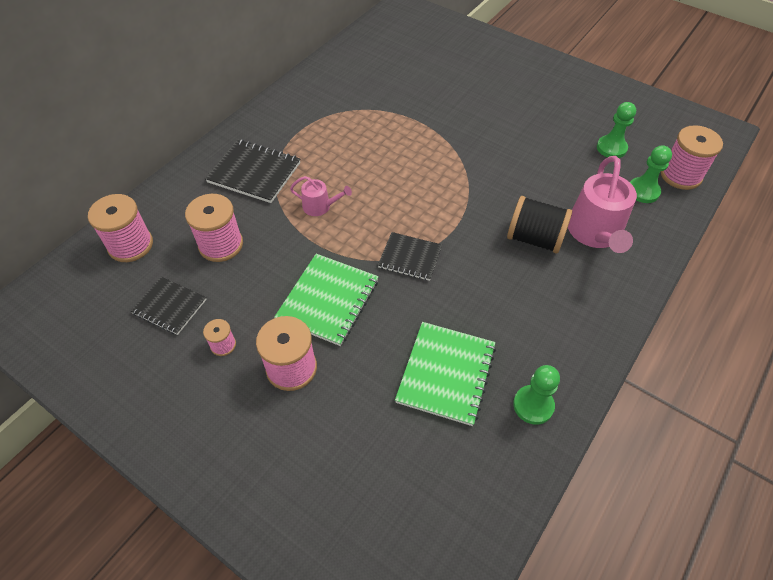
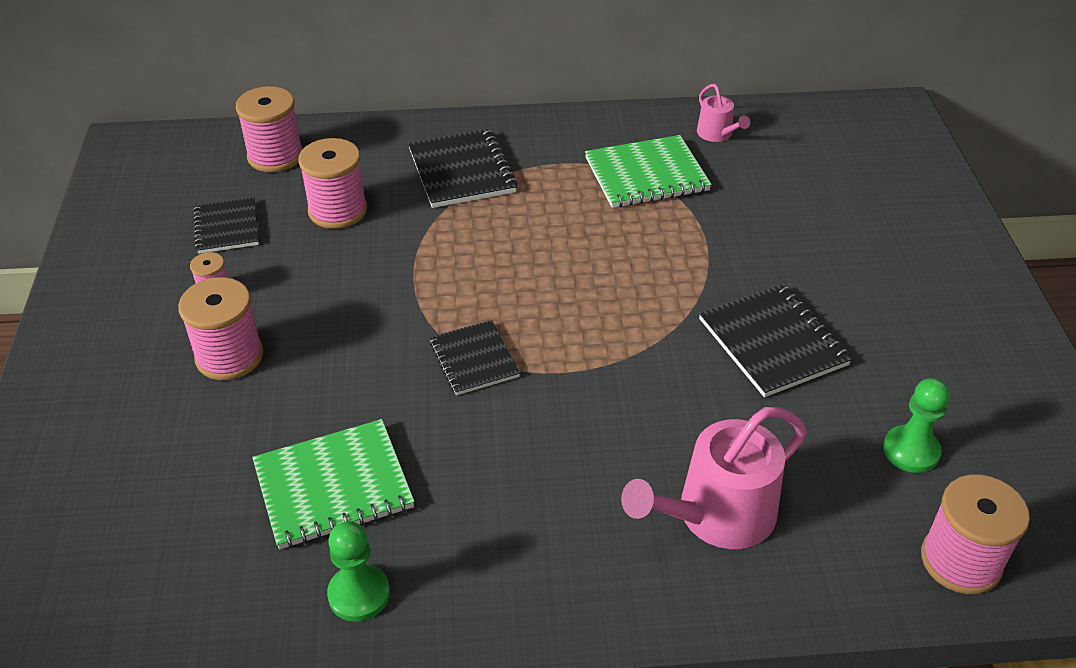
camera: 50 degrees right, 10 degrees down
green notebook [274,254,379,346] -> green notebook moved to [585,135,712,208]
pink watering can [290,176,352,216] -> pink watering can moved to [697,84,750,142]
black spool [507,196,572,253] -> none
green pawn [630,145,672,203] -> none
none -> black notebook [699,283,852,397]

